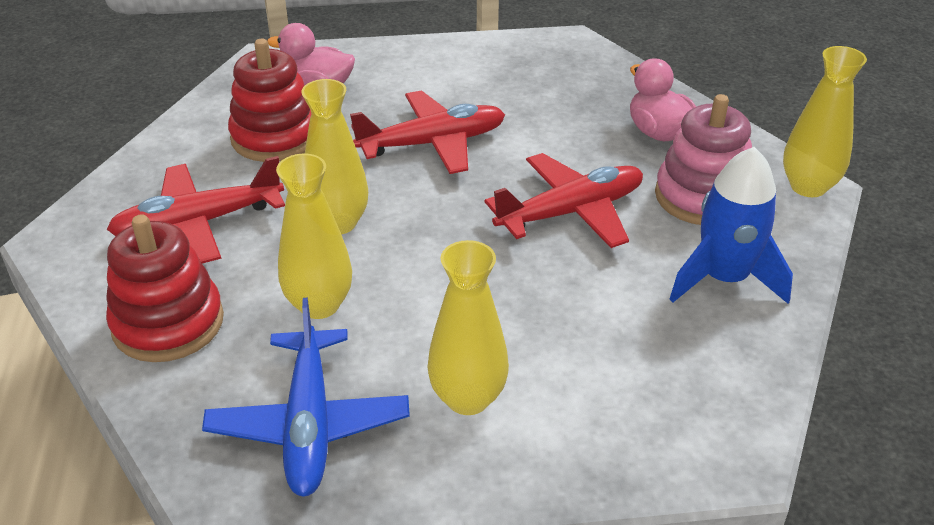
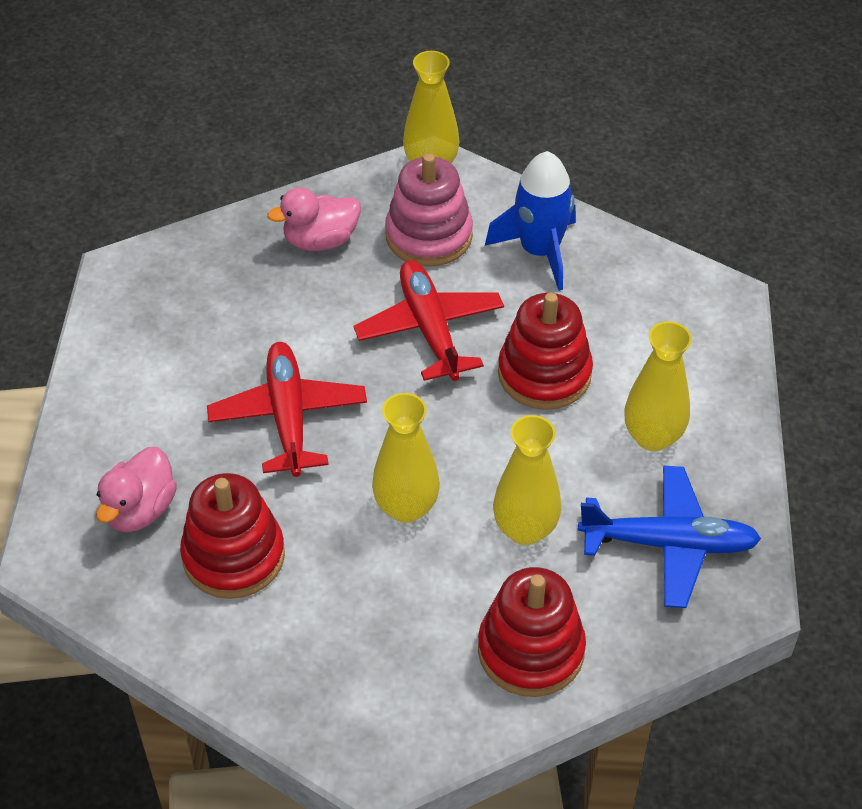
camera: 80 degrees left, 10 degrees up
red plane [107,156,285,264] -> none
none -> red stacking toy [498,293,593,410]

